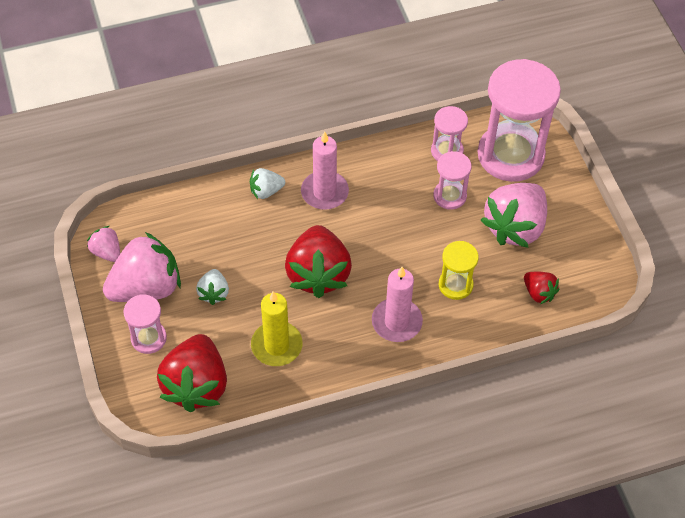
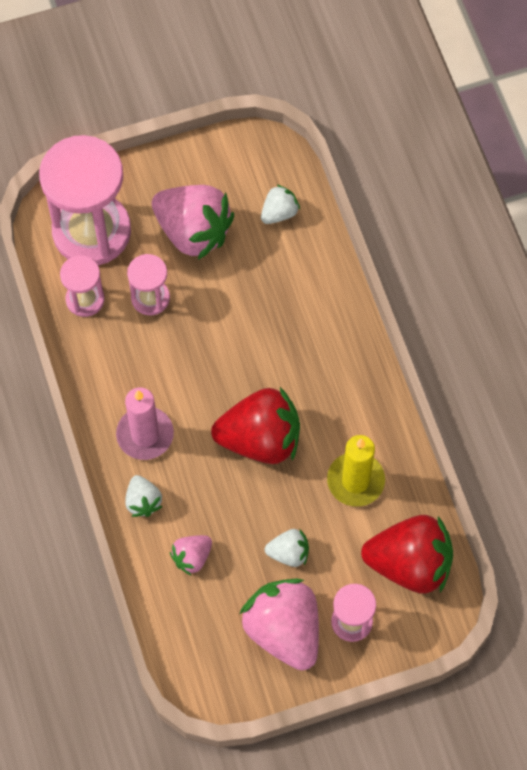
camera: 90 degrees left, 10 degrees up
pink strawberry [87,226,120,262] -> pink strawberry moved to [170,535,212,575]
pink candle [372,267,423,342] -> none
yellow hourglass [439,241,479,300] -> none
red strawberry [524,272,559,304] -> white strawberry [261,184,300,224]

